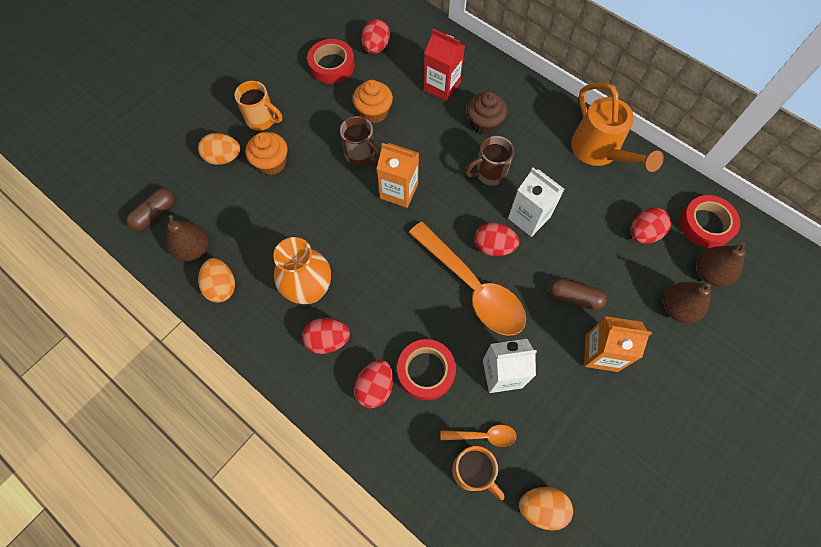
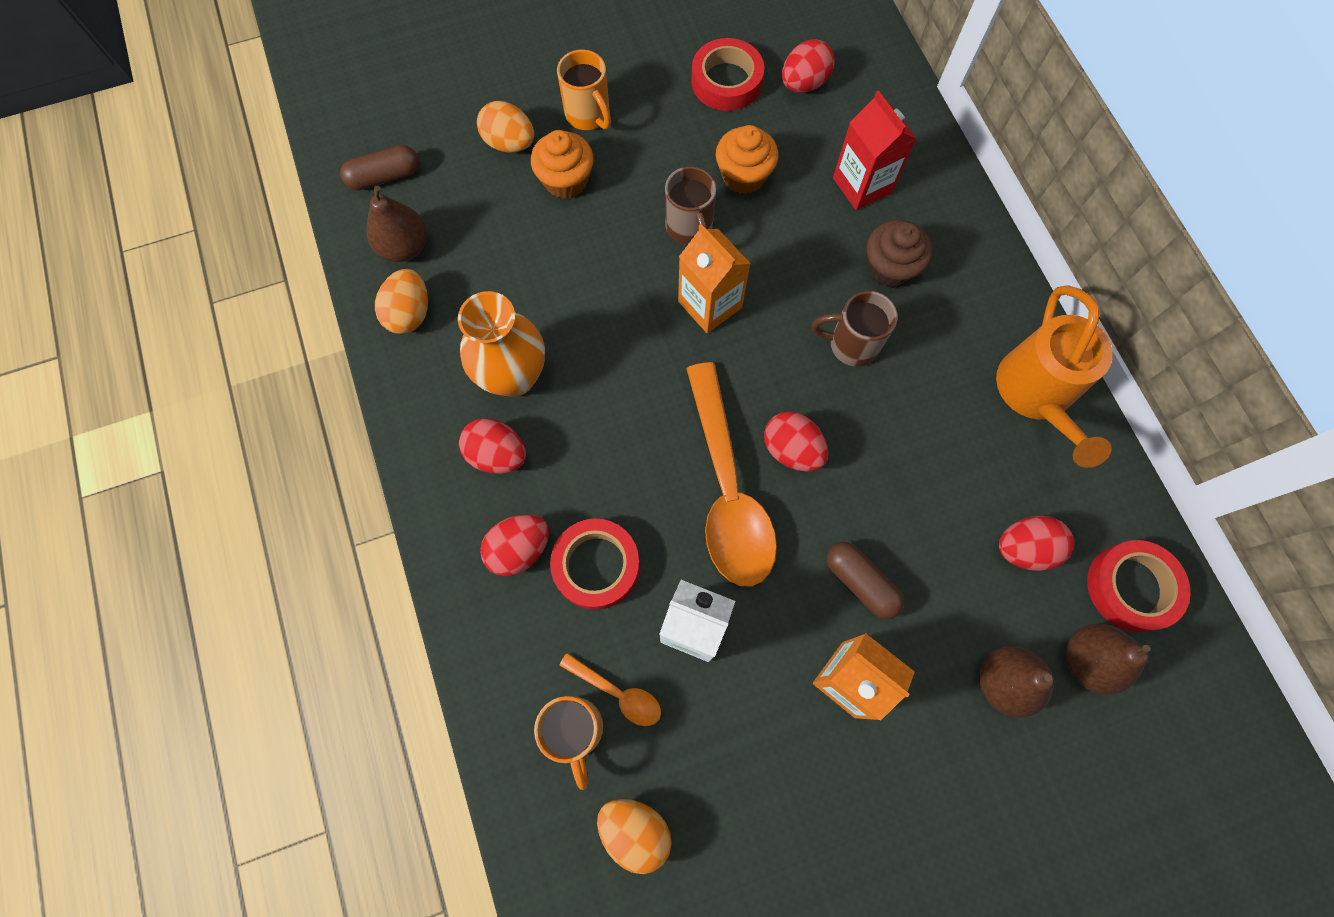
camera: 30 degrees right, 5 degrees up
white carton [508,168,564,237] -> none

